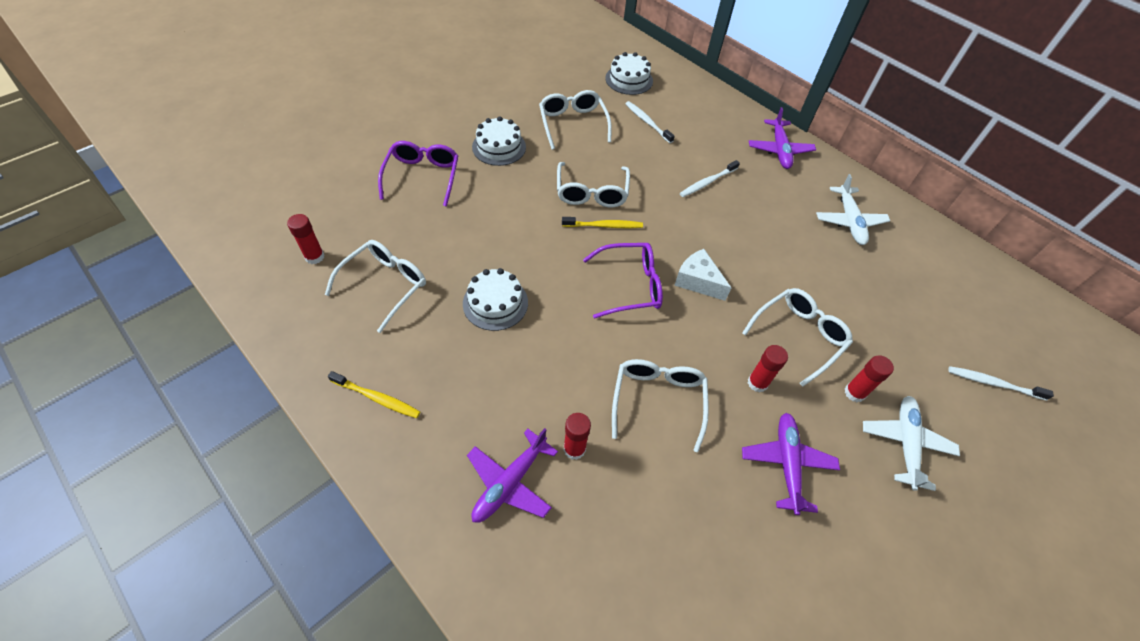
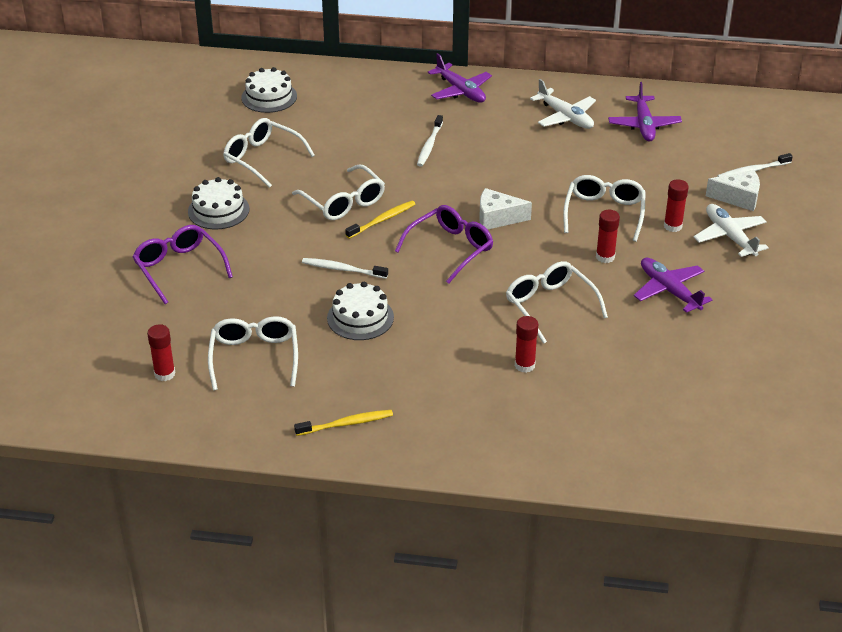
camera: 35 degrees left, 15 degrees down
purple plane [467,428,558,523] -> purple plane moved to [608,82,682,142]
white toothbrush [625,101,675,143] -> white toothbrush moved to [302,258,388,279]
none -> white cheese [706,170,760,211]

